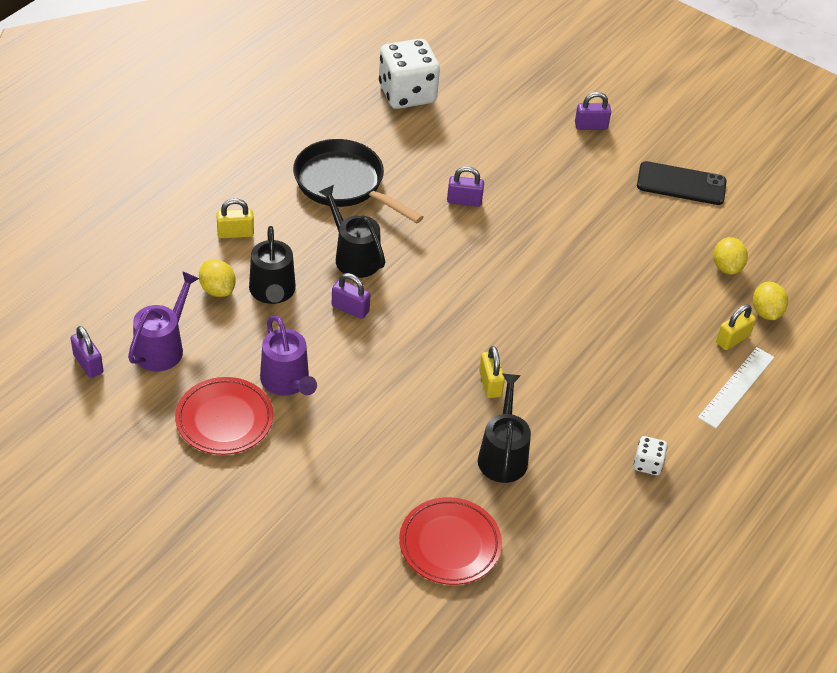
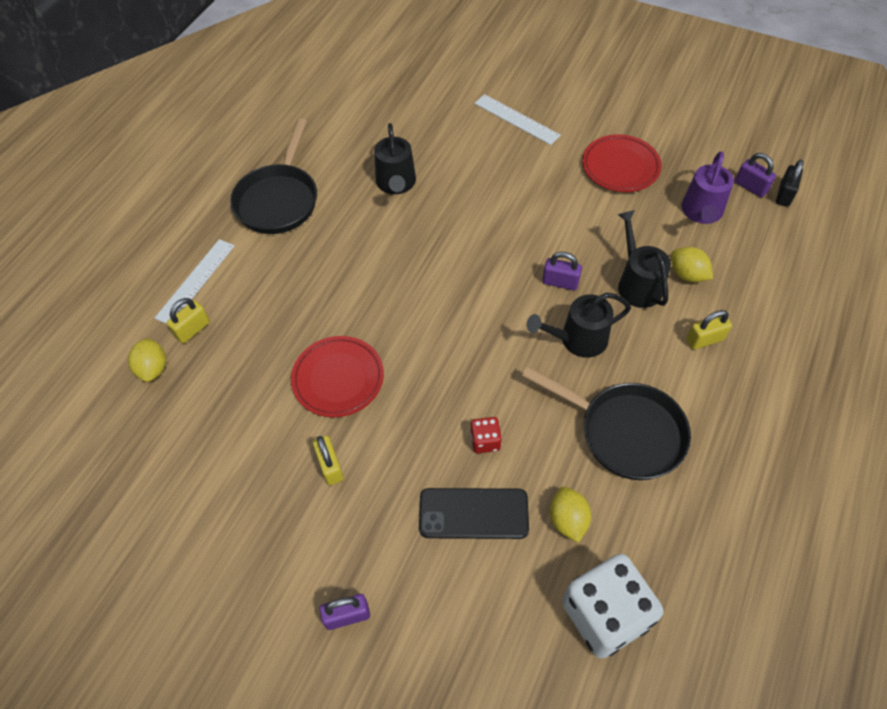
camera: 175 degrees right, 10 degrees up
purple watering can [260,316,317,396] -> none
black watering can [319,185,385,278] -> black watering can turned 120 degrees clockwise [527,293,631,358]
red plate [399,497,502,585] -> red plate moved to [291,336,384,417]
purple padlock [447,166,484,207] -> red dice [470,417,502,453]
yellow padlock [479,346,505,398] -> yellow padlock moved to [313,436,344,485]
white dice [634,436,667,475] -> black pan [230,118,317,234]
black phone [637,161,727,205] -> black phone moved to [419,488,529,539]
yellow lemon [713,237,748,275] -> yellow lemon moved to [550,487,591,543]
none -> white ruler [474,94,561,145]
none -> black padlock [776,159,803,207]

